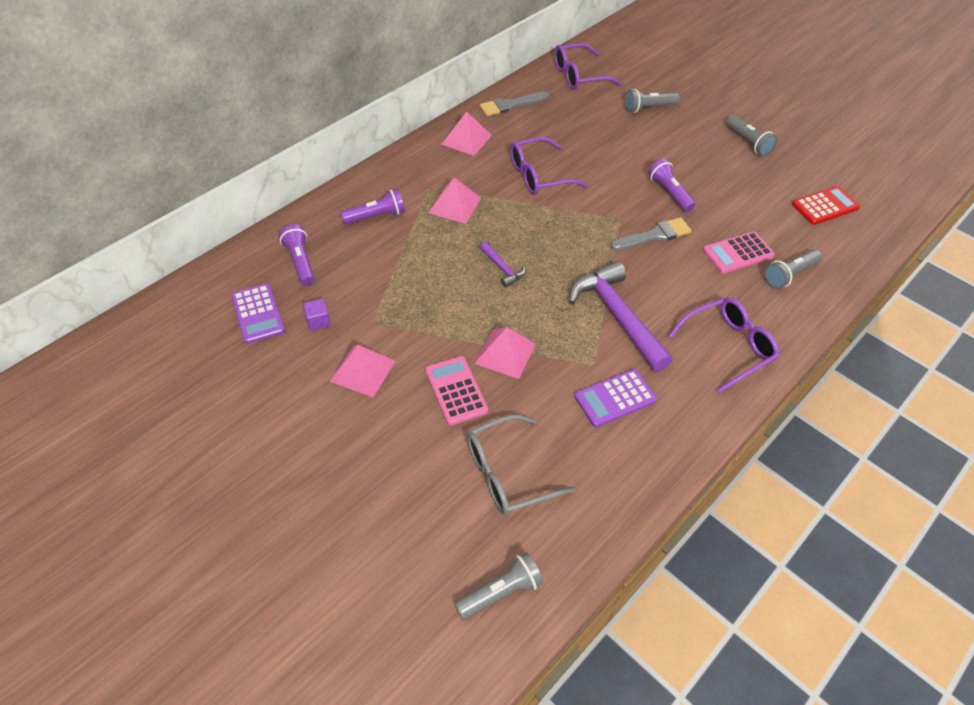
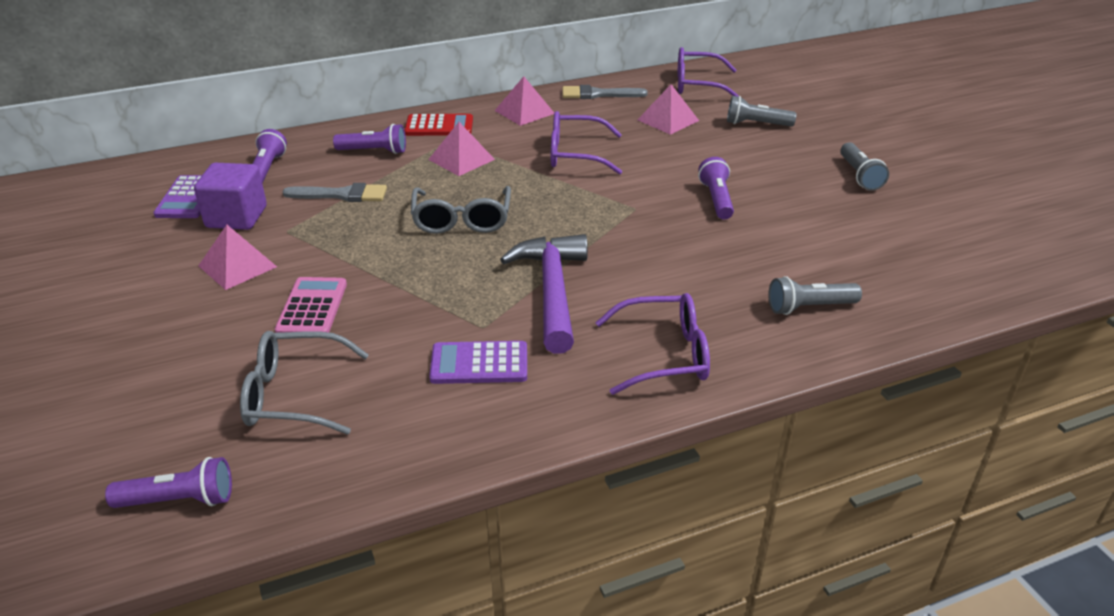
camera: 25 degrees right, 15 degrees down
purple cube [303,298,331,331] -> purple cube [194,163,267,230], size x2.03
grey flashlight [454,552,544,620] -> purple flashlight [105,457,232,508]
pink pyramid [474,327,536,379] -> pink pyramid moved to [638,84,699,135]
purple hammer [480,242,526,287] -> grey glasses [411,186,511,234]
grey brush [611,217,692,251] -> grey brush moved to [283,183,387,202]
pink calculator [703,231,775,274] -> none
red calculator [792,186,860,225] -> red calculator moved to [404,114,473,136]

